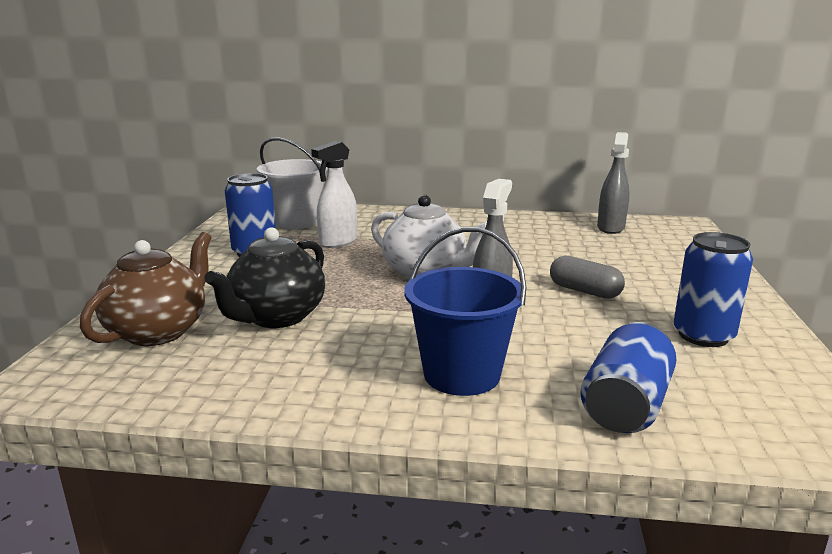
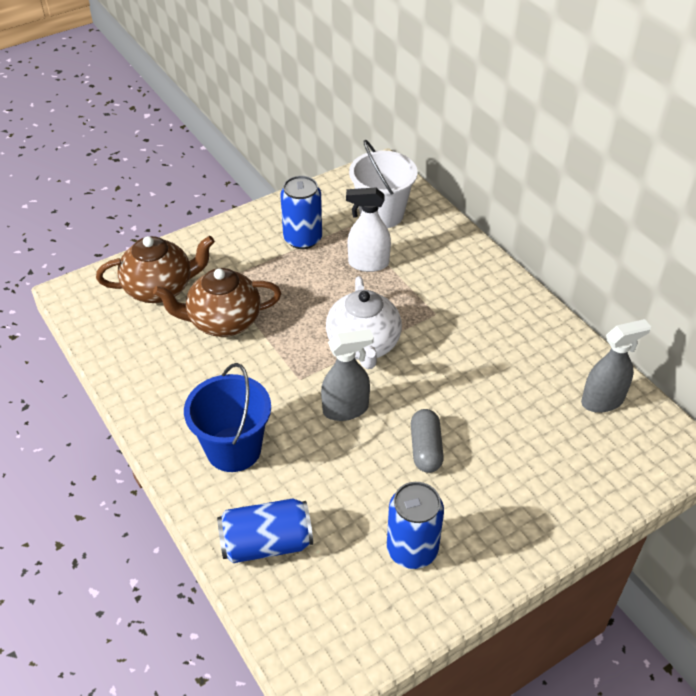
camera: 50 degrees right, 25 degrees up
black teapot [204,227,325,328] -> brown teapot [153,268,281,337]

